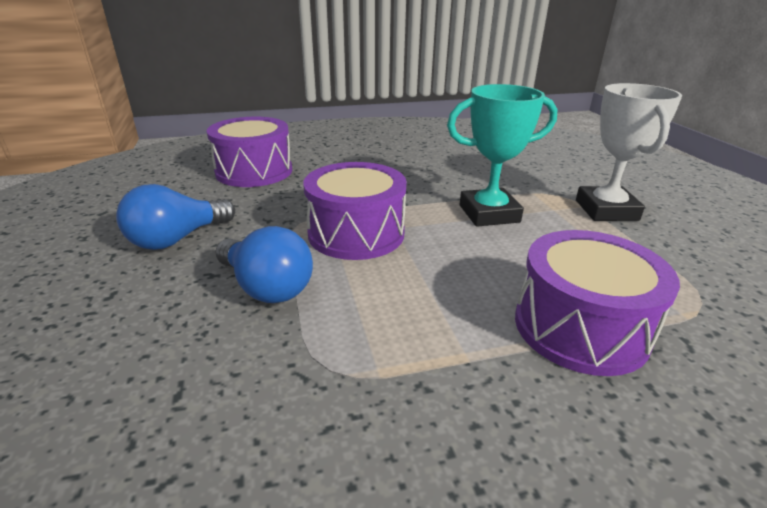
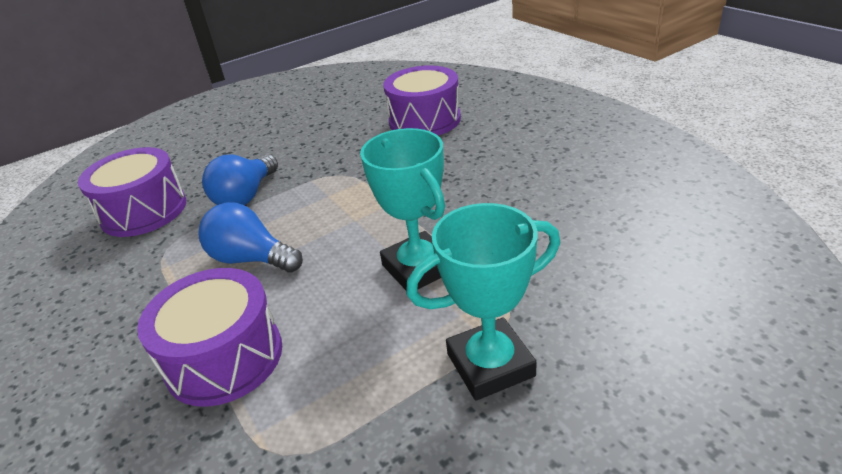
camera: 75 degrees right, 5 degrees up
blue light bulb [116,184,235,250] -> blue light bulb moved to [199,202,303,273]
purple drum [303,162,407,260] -> purple drum moved to [78,147,186,237]
white trophy [576,83,682,221] -> turquoise trophy [406,203,560,401]

